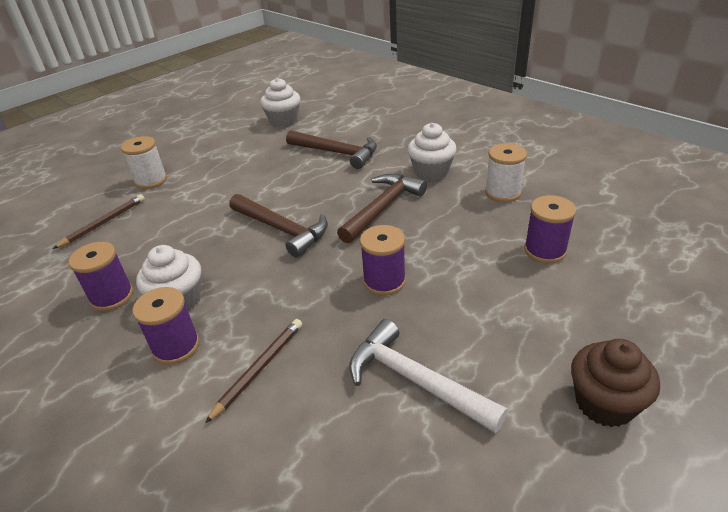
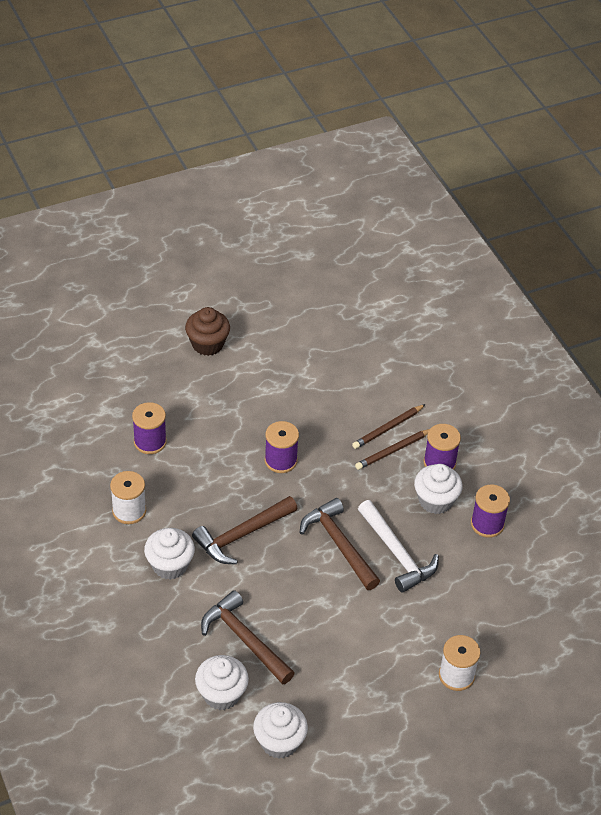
camera: 165 degrees left, 10 degrees up
brown pencil [53,194,145,249] -> brown pencil moved to [355,429,430,470]
white hammer [349,319,508,433] -> white hammer moved to [358,500,439,593]
none -> white cupcake [195,655,249,710]

